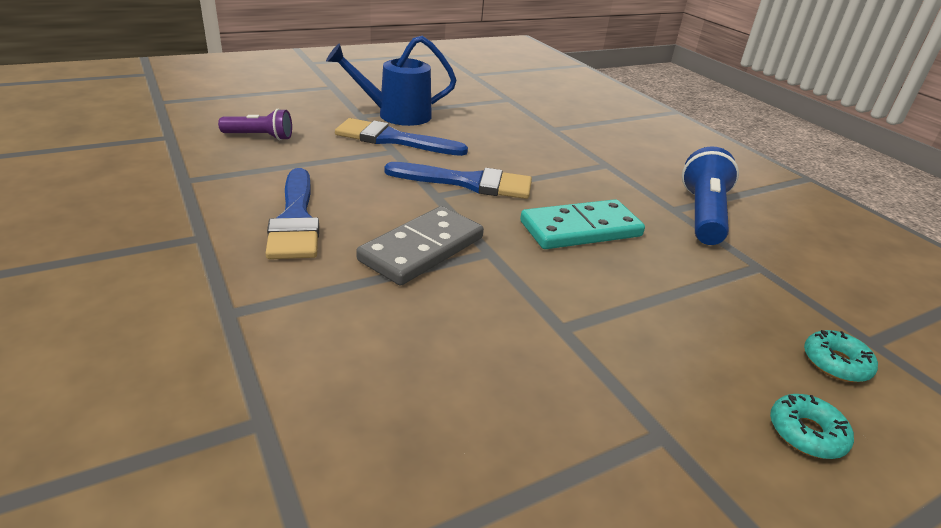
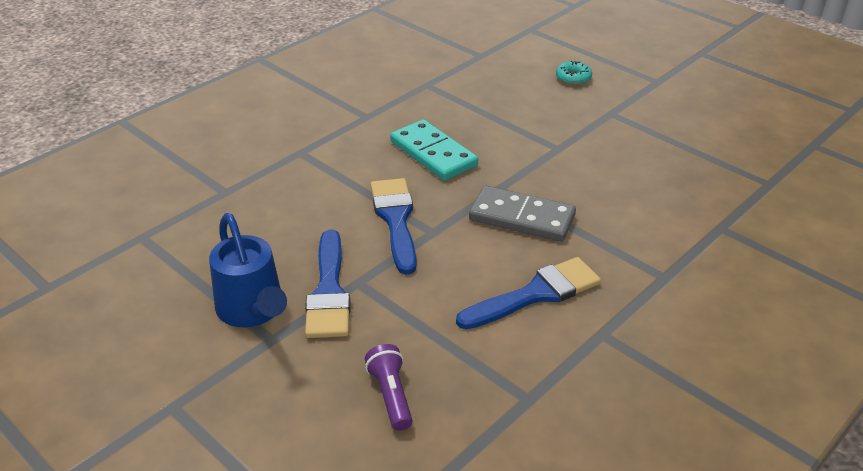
camera: 105 degrees left, 5 degrees up
blue flashlight [682,146,739,245] -> none
turquoise donut [804,330,878,382] -> none

